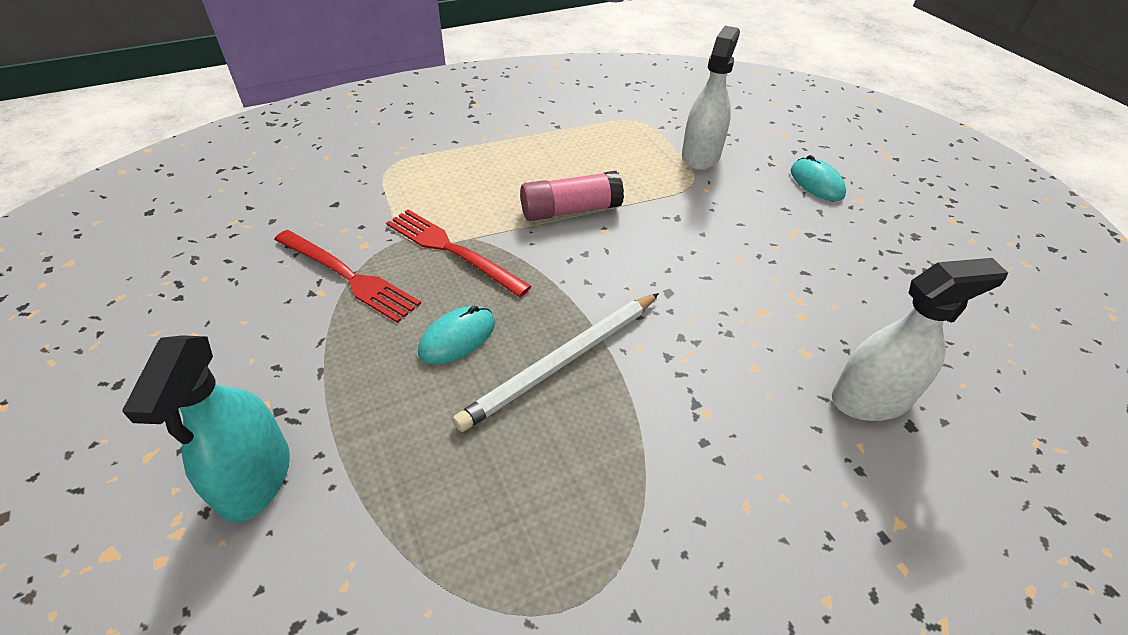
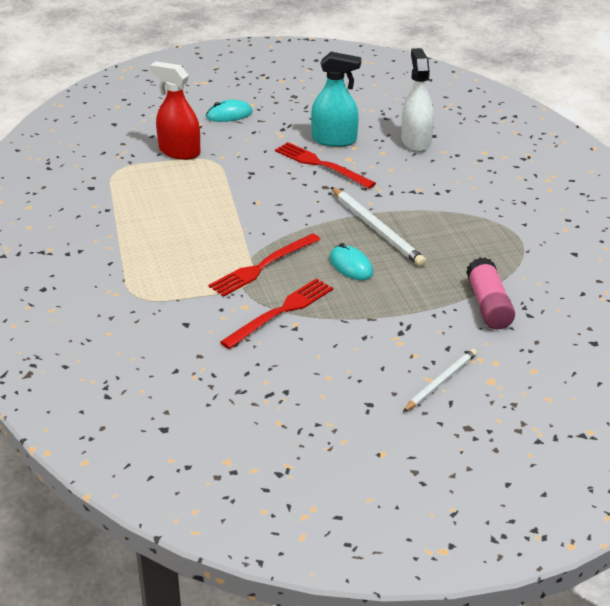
camera: 80 degrees left, 10 degrees down
turquoise spray bottle [122,335,290,523] -> turquoise spray bottle moved to [311,52,361,147]
pink glue stick [520,171,624,221] -> pink glue stick moved to [466,257,515,329]
white spray bottle [682,26,740,170] -> red spray bottle [150,61,200,160]
none -> red fork [275,142,376,189]
none -> white pencil [403,349,477,412]

